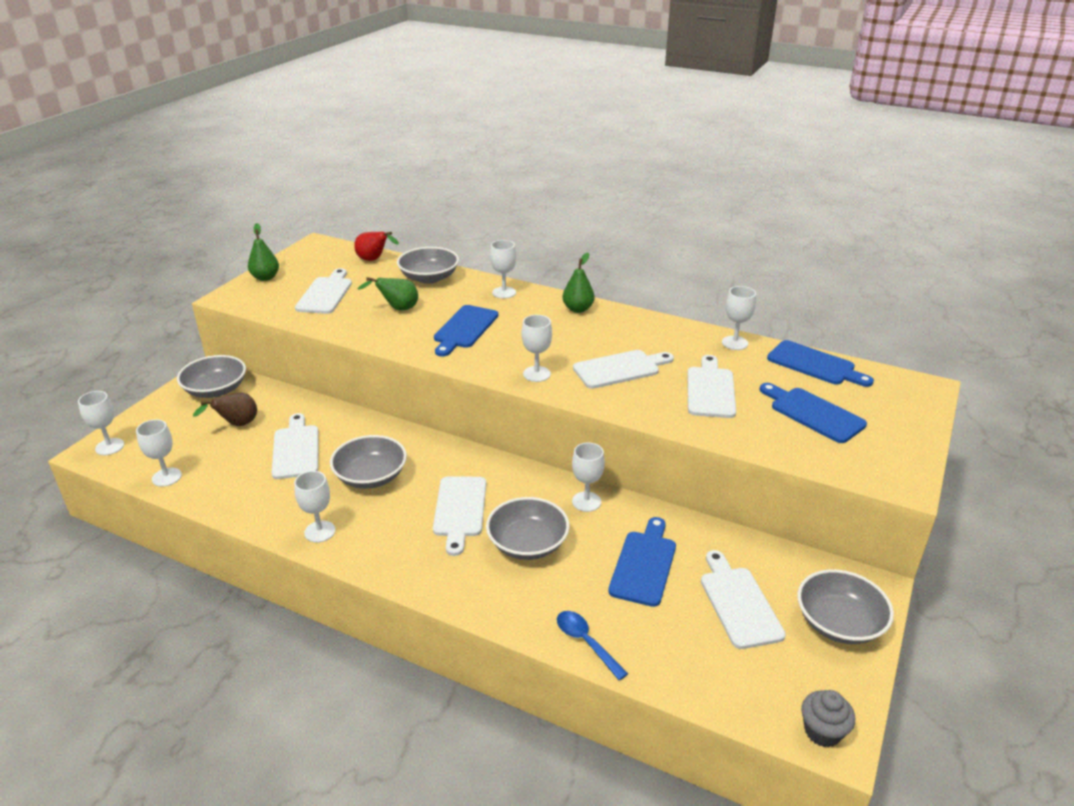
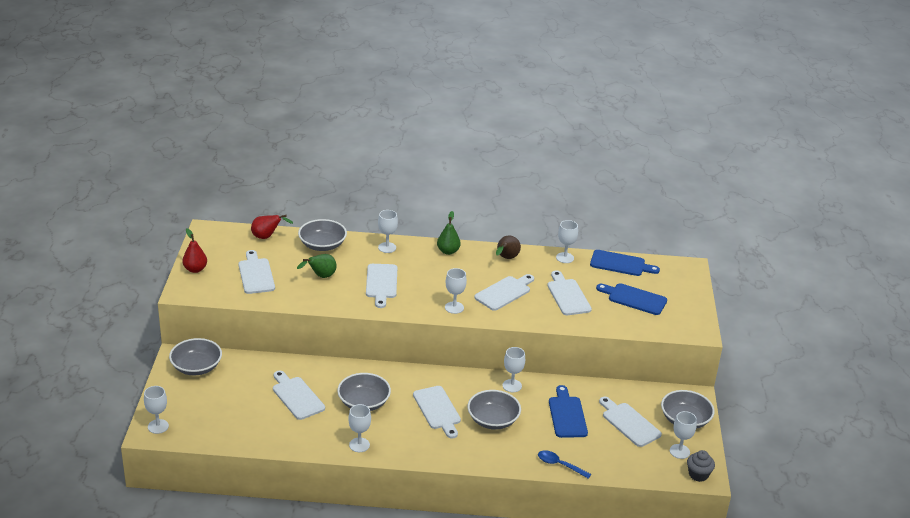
camera: 25 degrees left, 0 degrees up
white goblet [136,419,182,487] -> white goblet moved to [670,411,697,459]
brown pear [193,393,257,426] -> brown pear moved to [496,235,521,259]
green pear [248,223,279,281] -> red pear [182,228,207,273]
blue cutting board [434,305,498,357] -> white cutting board [366,264,397,308]

